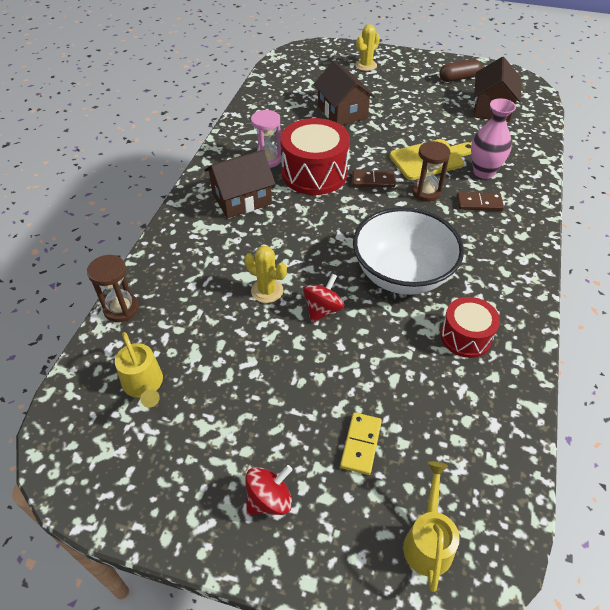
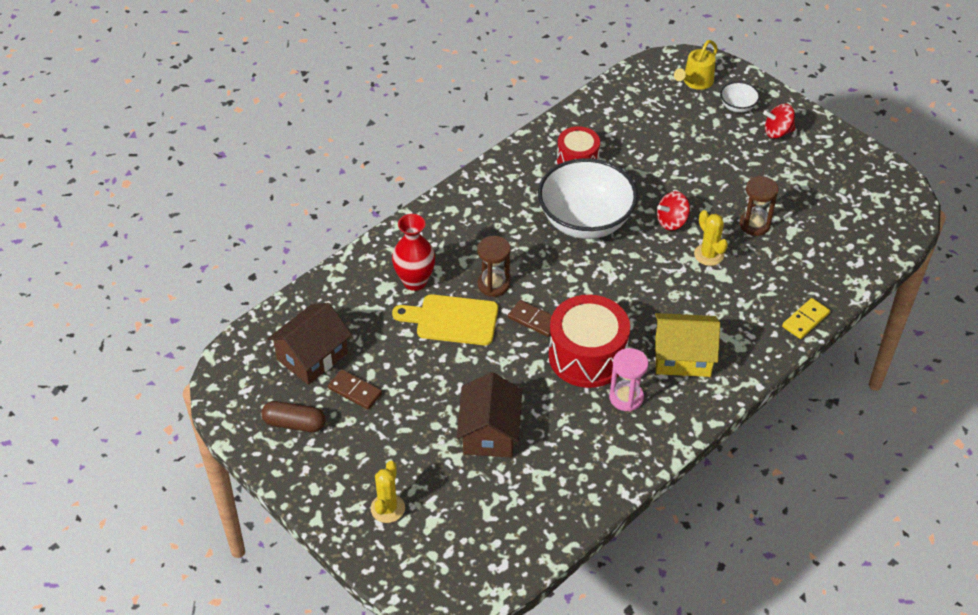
camera: 150 degrees left, 0 degrees up
brown hourglass [87,255,139,322] -> brown hourglass moved to [739,176,779,236]
yellow watering can [115,332,163,408] -> none
brown house [205,150,275,219] -> yellow house [655,313,720,377]
yellow domino [340,412,382,475] -> yellow domino moved to [782,298,830,339]
yellow cactus [355,24,380,71] -> yellow cactus turned 60 degrees counterclockwise [370,461,405,523]
brown domino [457,192,504,211] -> brown domino moved to [328,369,382,410]
pink vase [471,98,516,179] -> red vase [392,214,435,291]
none -> white bowl [720,82,760,113]

